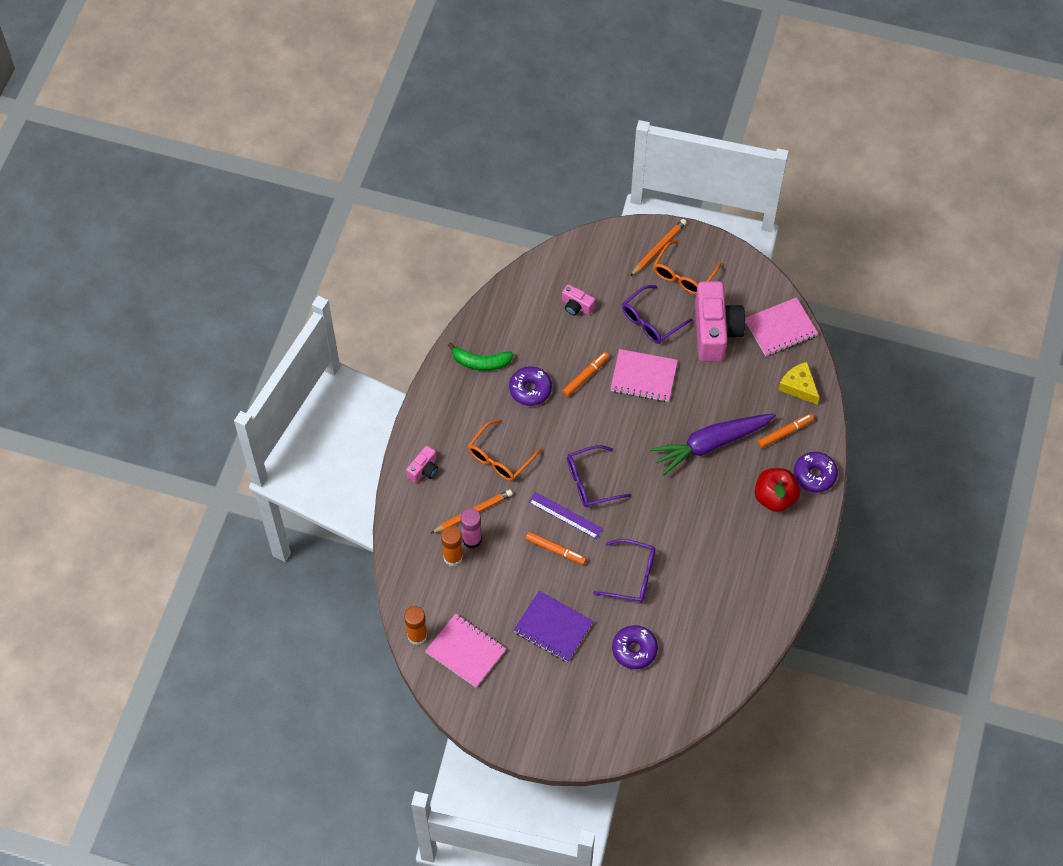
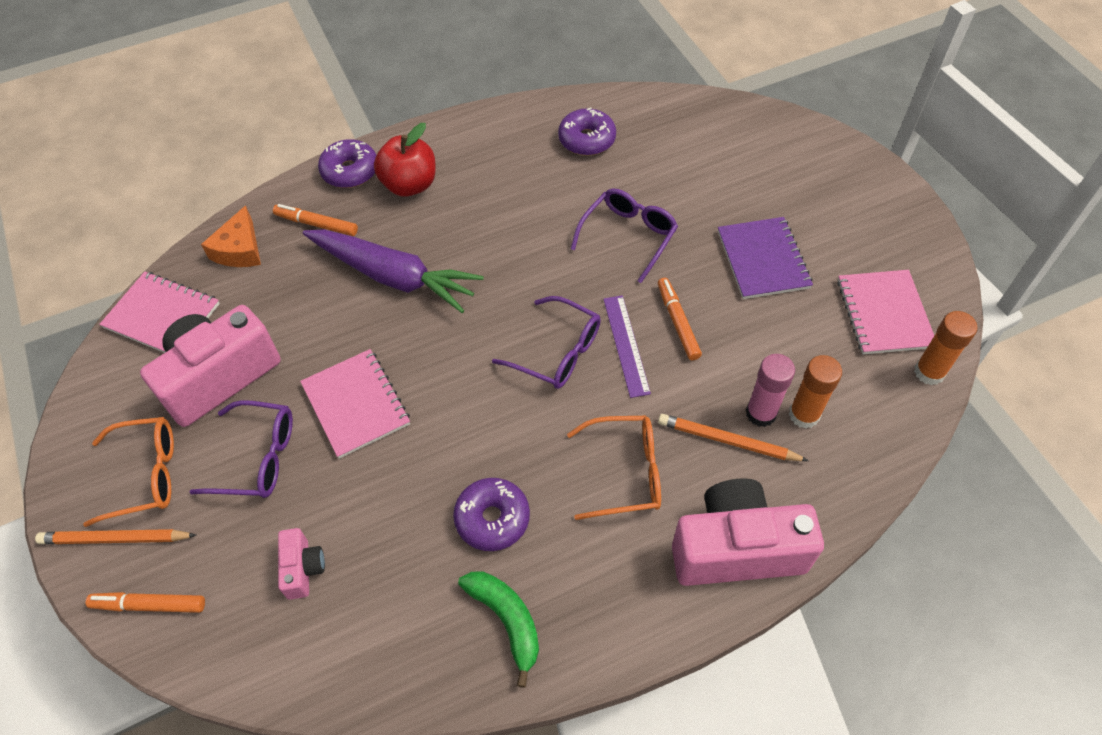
camera: 130 degrees left, 5 degrees down
pink camera [406,446,438,483] -> pink camera [672,478,824,586], size x2.15
orange marker [562,352,609,397] -> orange marker moved to [86,592,205,613]
purple glasses [593,539,655,603] -> purple glasses turned 60 degrees clockwise [571,188,678,283]
purple donut [612,625,658,669] -> purple donut moved to [558,108,616,156]
yellow cheese [778,362,820,405] -> orange cheese [201,205,261,267]

